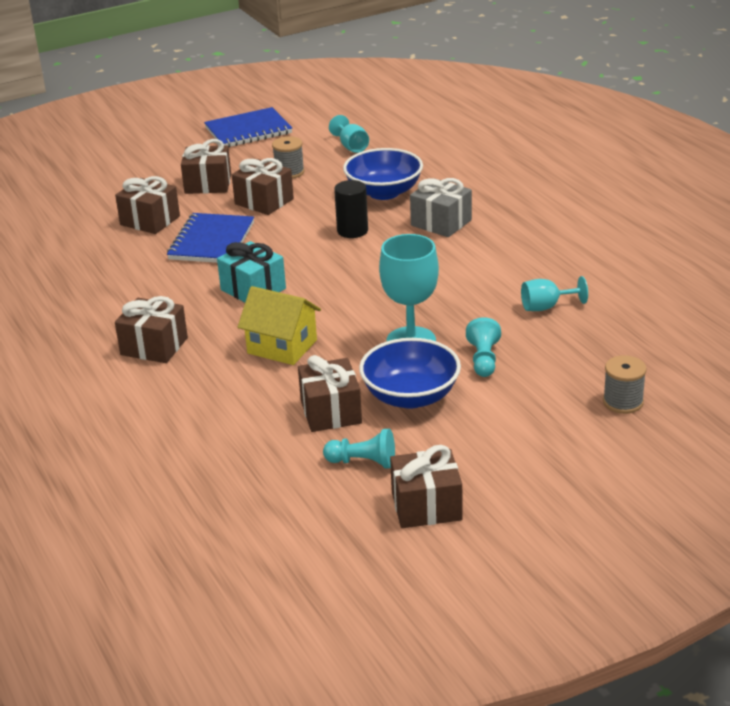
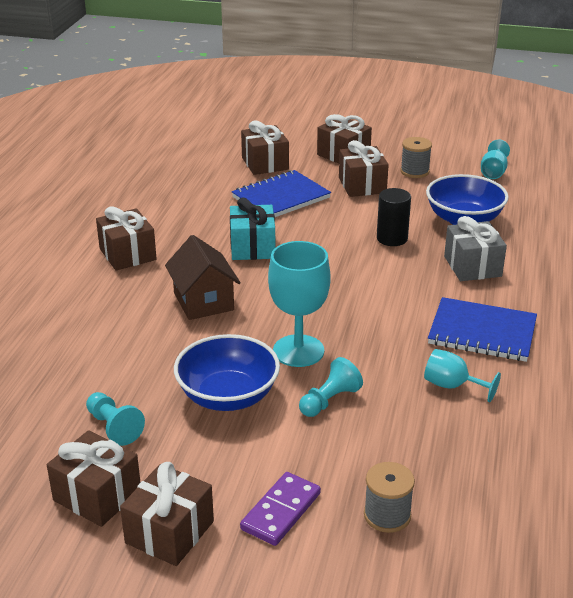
camera: 40 degrees right, 0 degrees up
blue notebook [204,107,292,148] -> blue notebook moved to [428,297,537,362]
yellow house [238,286,321,365] -> brown house [165,235,241,320]
brown gift [298,355,362,432] -> brown gift moved to [120,462,214,566]
none -> purple domino [240,472,321,546]

